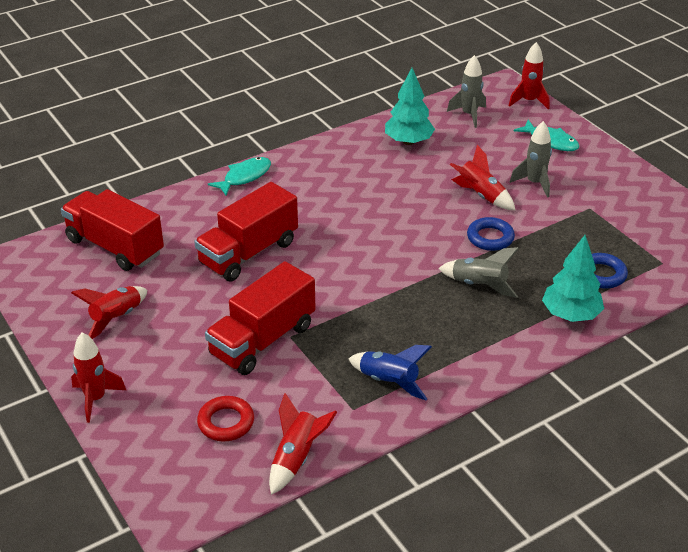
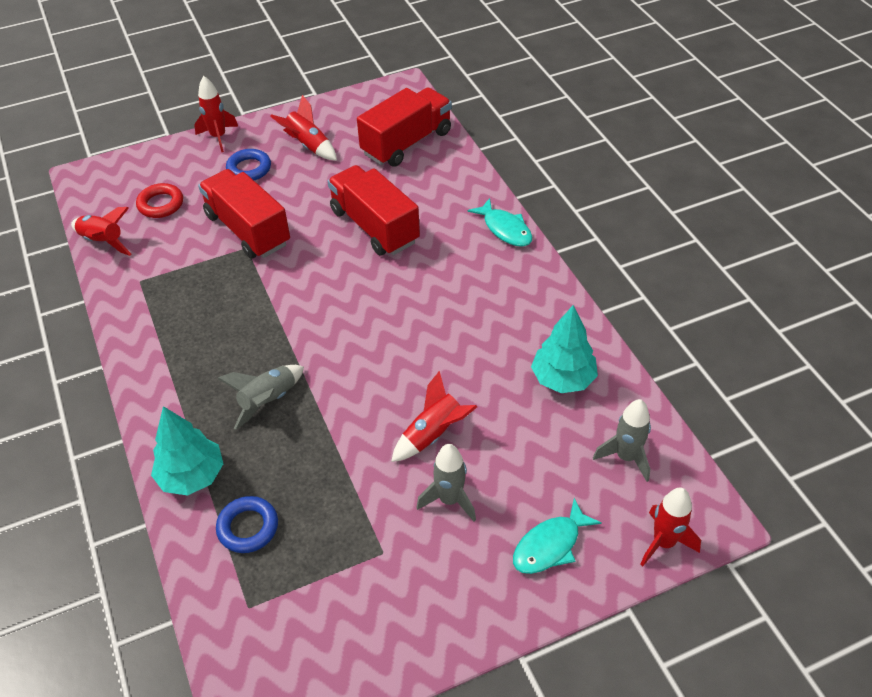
camera: 100 degrees right, 10 degrees up
blue rocket [348,345,432,400] -> none
blue ring [467,217,515,251] -> blue ring moved to [226,149,271,180]

